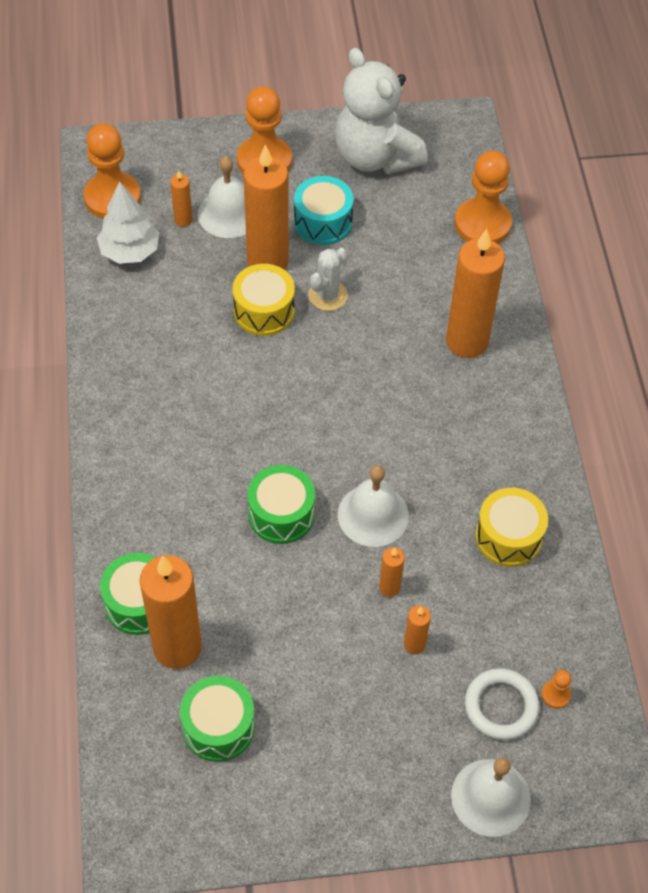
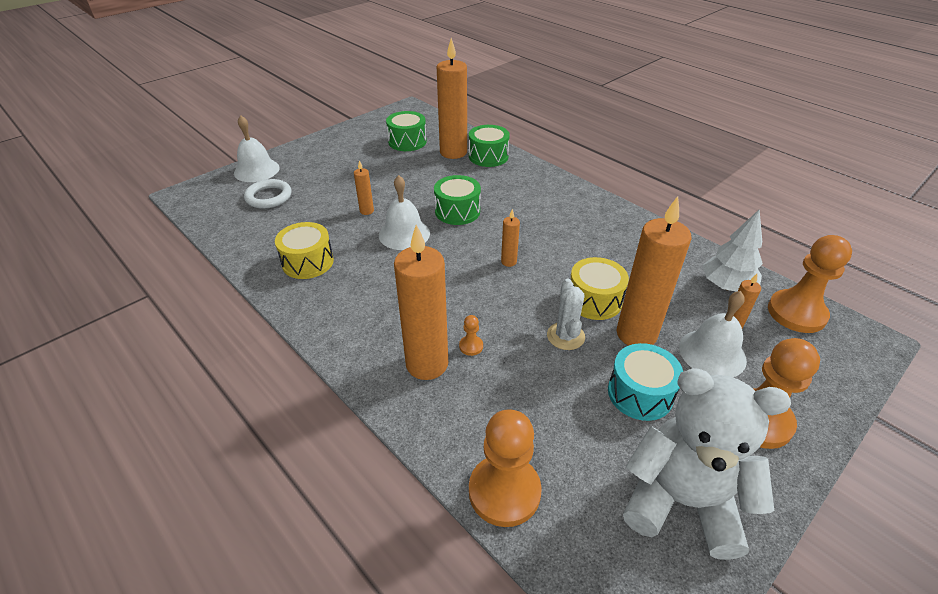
camera: 145 degrees right, 15 degrees down
orange candle [404,606,431,654] -> orange candle moved to [501,209,520,267]
orange pawn [542,670,571,709] -> orange pawn moved to [459,315,483,356]

